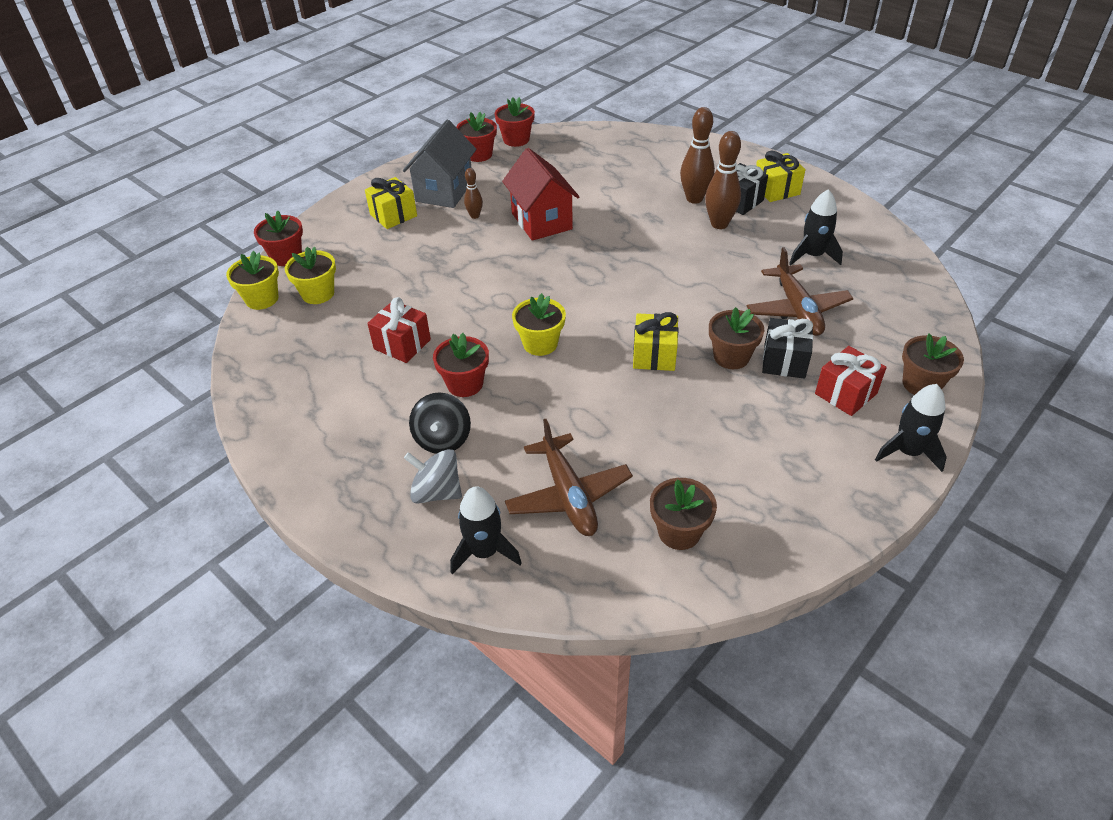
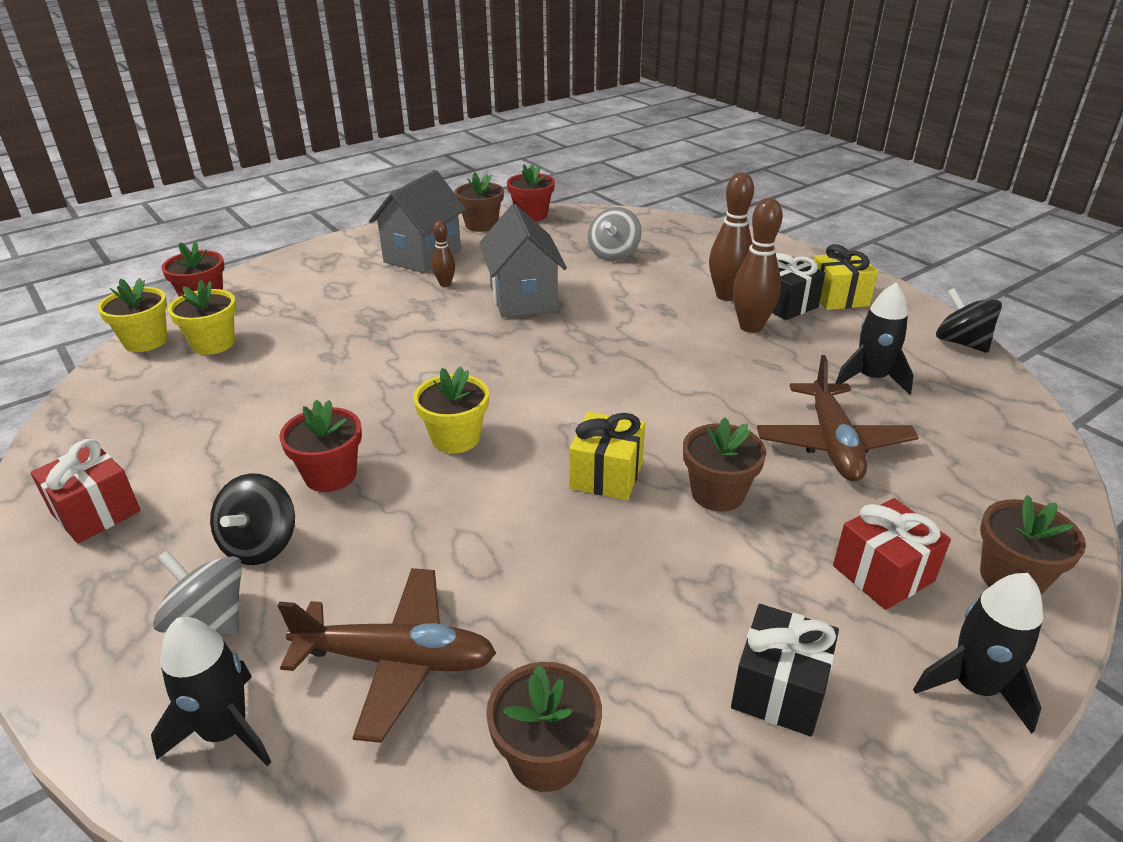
camera: 10 degrees right, 10 degrees down
yellow gift [365,177,417,229] -> none
red gift [367,297,431,363] -> red gift moved to [30,439,141,543]
red flower pot [456,112,497,162] -> brown flower pot [455,172,504,232]
red house [502,148,580,241] -> grey house [480,204,567,318]
brown plane [505,419,633,536] -> brown plane turned 75 degrees counterclockwise [278,568,496,743]
black gift [762,318,813,379] -> black gift moved to [731,604,839,737]
none -> grey spinning top [588,207,642,261]
none -> black spinning top [936,288,1002,353]

